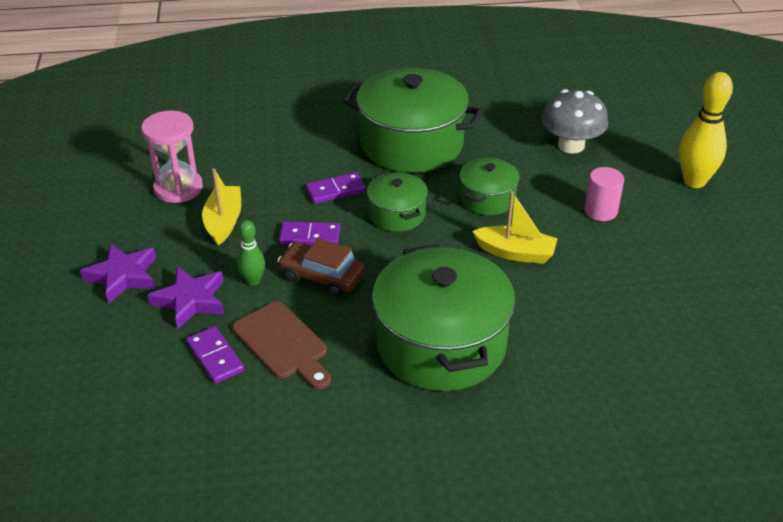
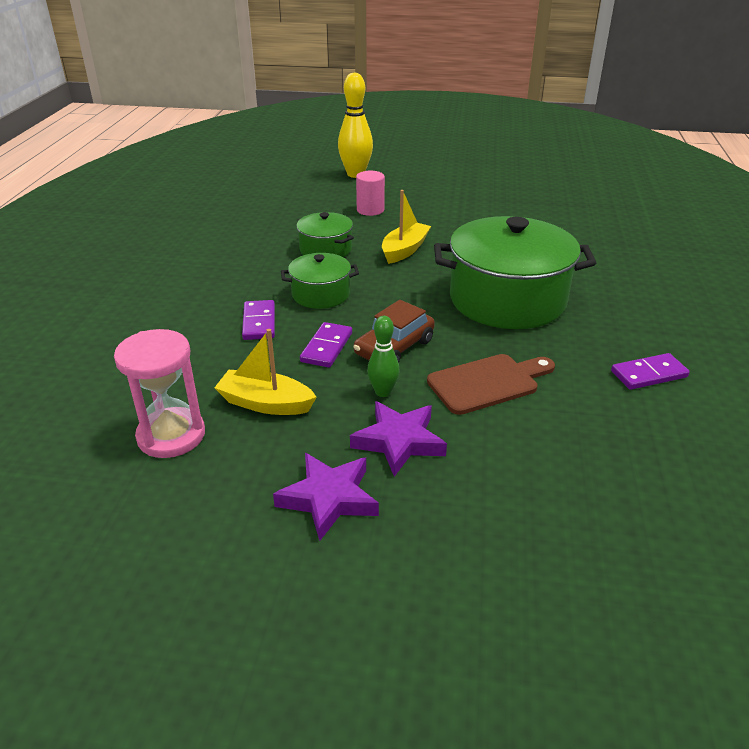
camera: 75 degrees left, 5 degrees down
purple domino [186,326,244,384] -> purple domino moved to [611,353,690,390]
green pot [343,68,483,173] -> none
grey mushroom [542,89,608,154] -> none

